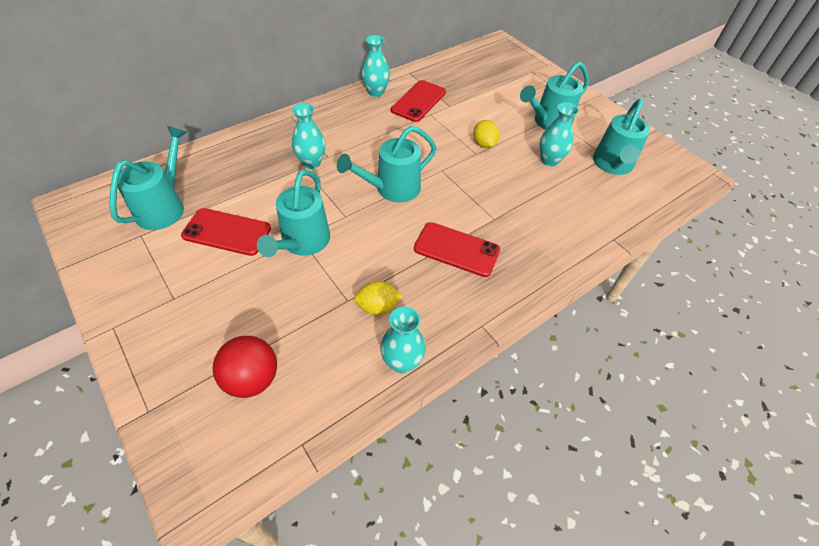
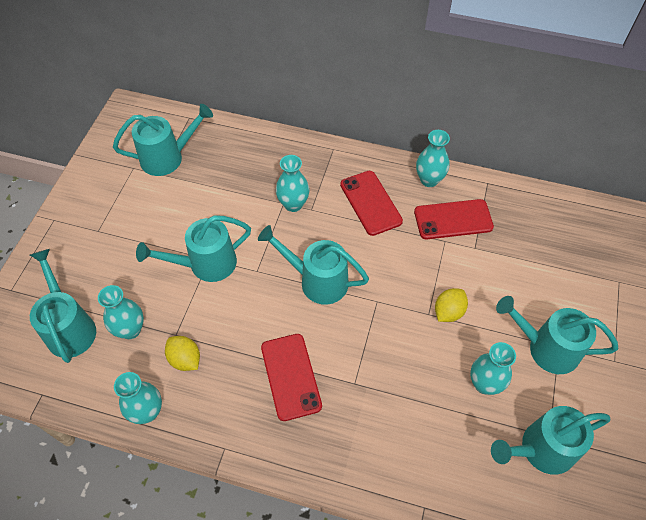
camera: 55 degrees right, 5 degrees up
red phone [181,208,271,256] -> red phone moved to [340,171,403,236]
red ball [213,336,277,398] -> turquoise watering can [30,249,96,363]
none -> turquoise vase [98,285,144,339]

